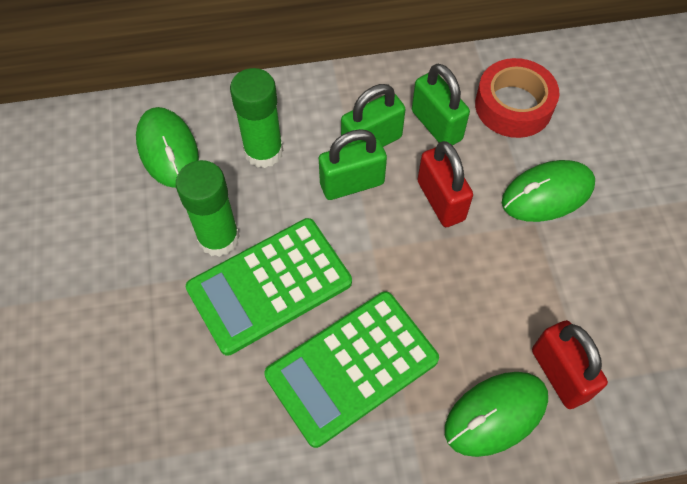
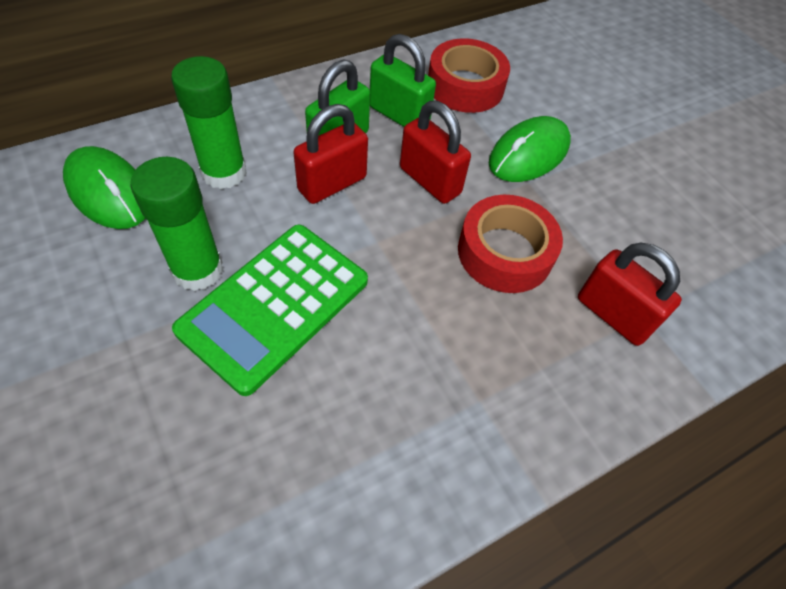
camera: 25 degrees left, 5 degrees down
green calculator [264,292,439,448] -> none
green padlock [319,129,387,200] -> red padlock [293,104,368,204]
green mouse [445,372,548,457] -> none
none -> red tape [458,195,563,293]

